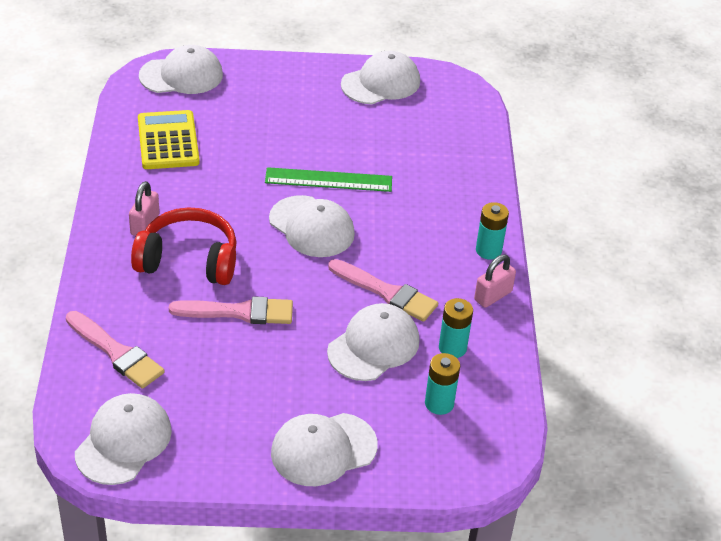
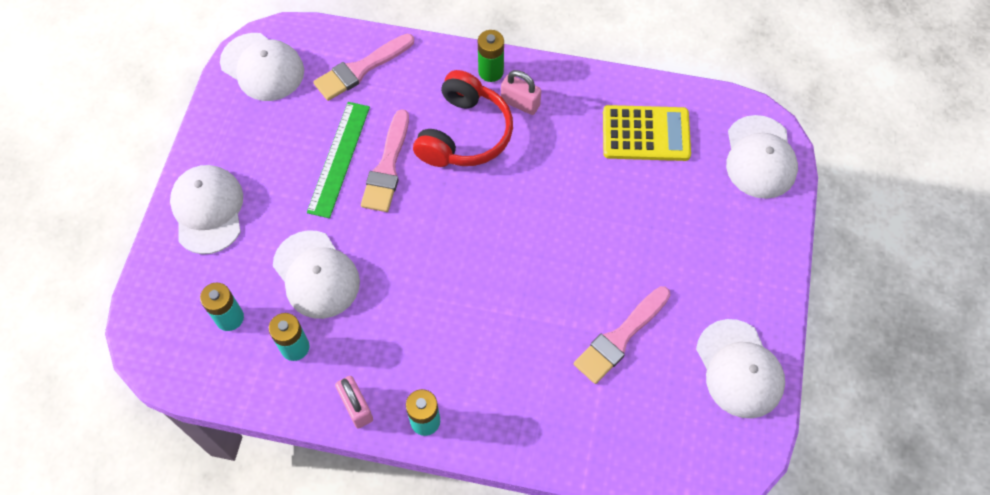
camera: 105 degrees right, 20 degrees up
green ruler [265,167,392,192] -> green ruler moved to [307,102,370,218]
white cap [269,195,355,257] -> none
pink brush [328,259,438,322] -> pink brush moved to [574,286,671,384]
none -> green battery [478,30,504,82]

